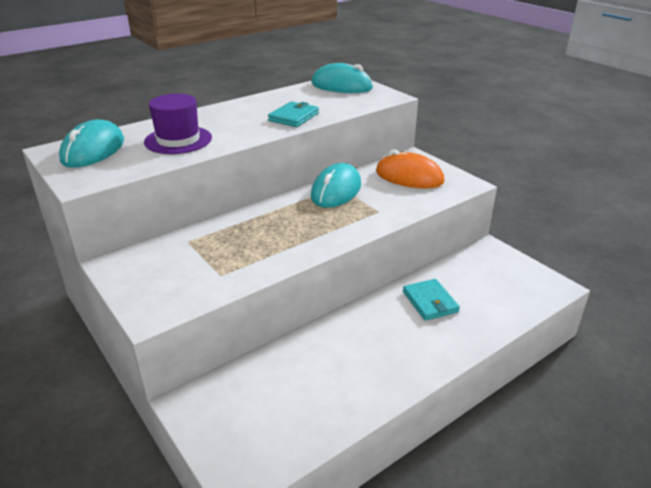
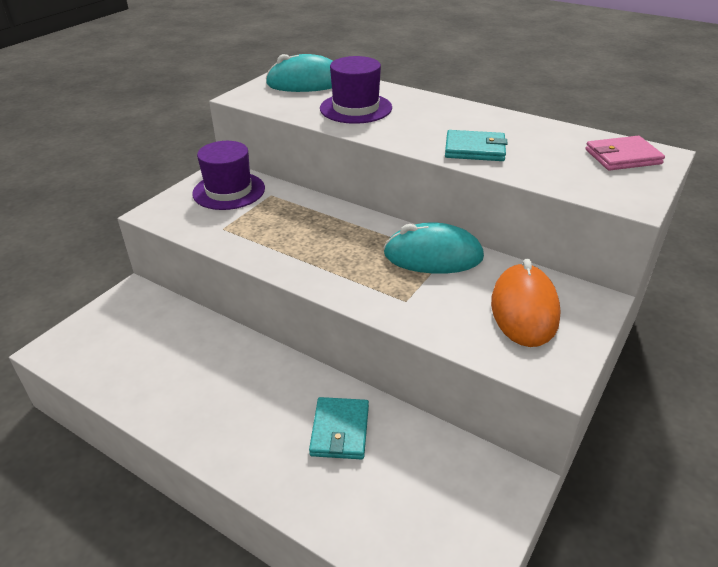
camera: 70 degrees right, 5 degrees up
turquoise mouse [311,63,373,93] -> pink wallet [585,136,665,171]
turquoise wallet [403,279,460,321] -> turquoise wallet turned 45 degrees counterclockwise [309,397,369,459]
none -> purple hat [192,141,265,210]

